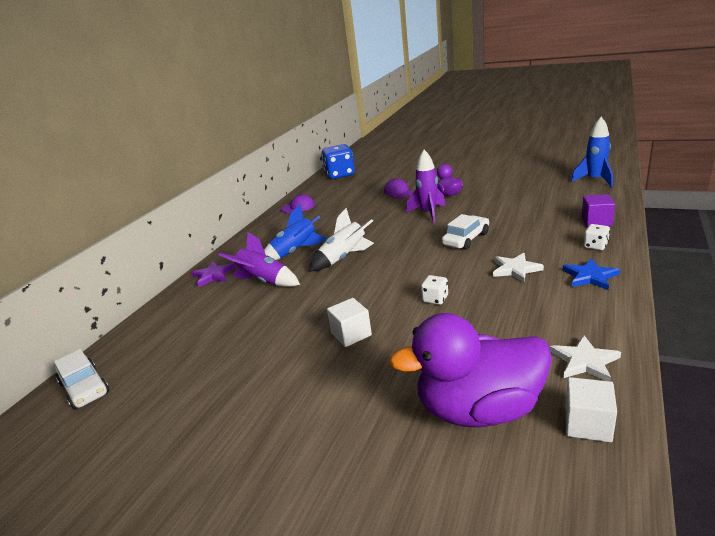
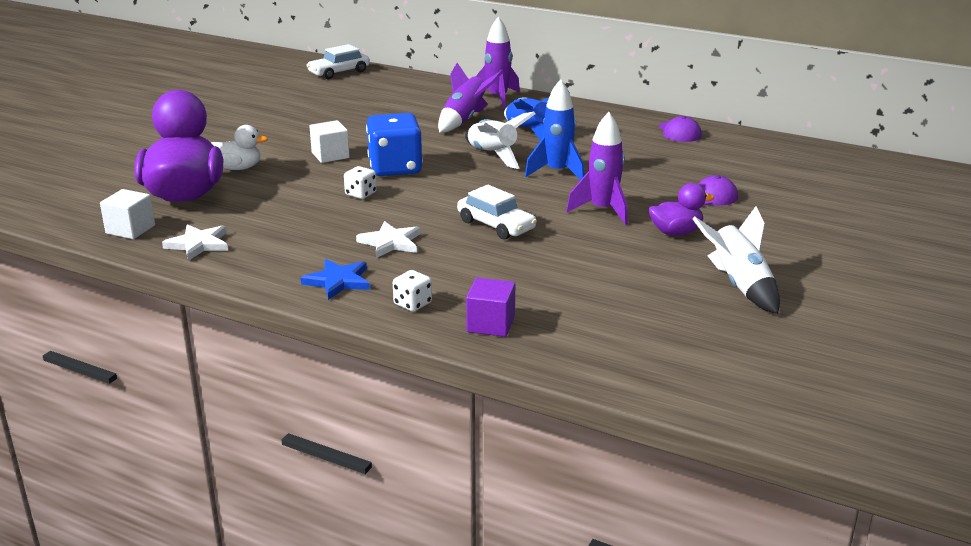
camera: 90 degrees right, 0 degrees up
purple star [191,261,236,287] -> purple rocket [476,17,520,109]
blue dice [322,144,355,179] -> blue dice moved to [366,113,423,176]
blue rocket [571,117,613,187] -> blue rocket moved to [525,79,585,180]
none -> white duck [211,125,268,170]
none -> white rocket [693,206,780,314]

